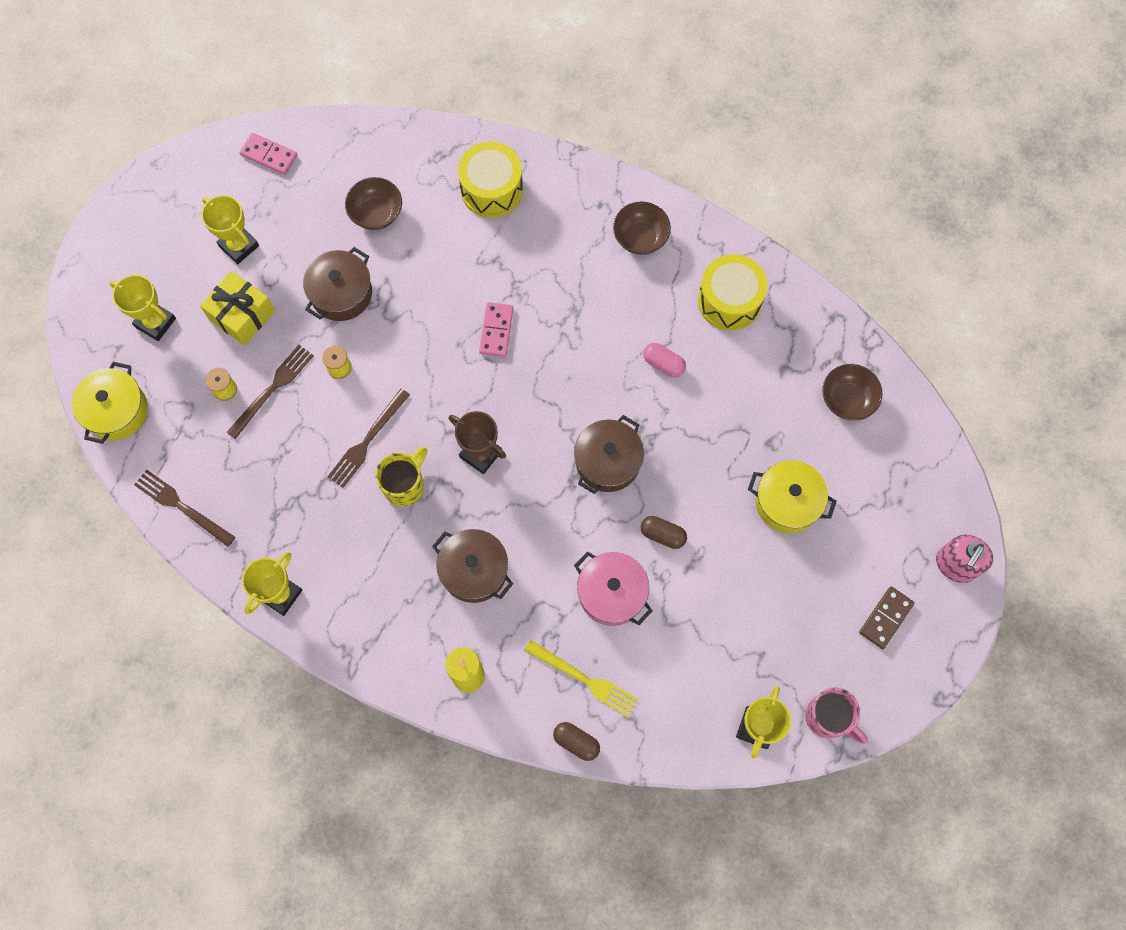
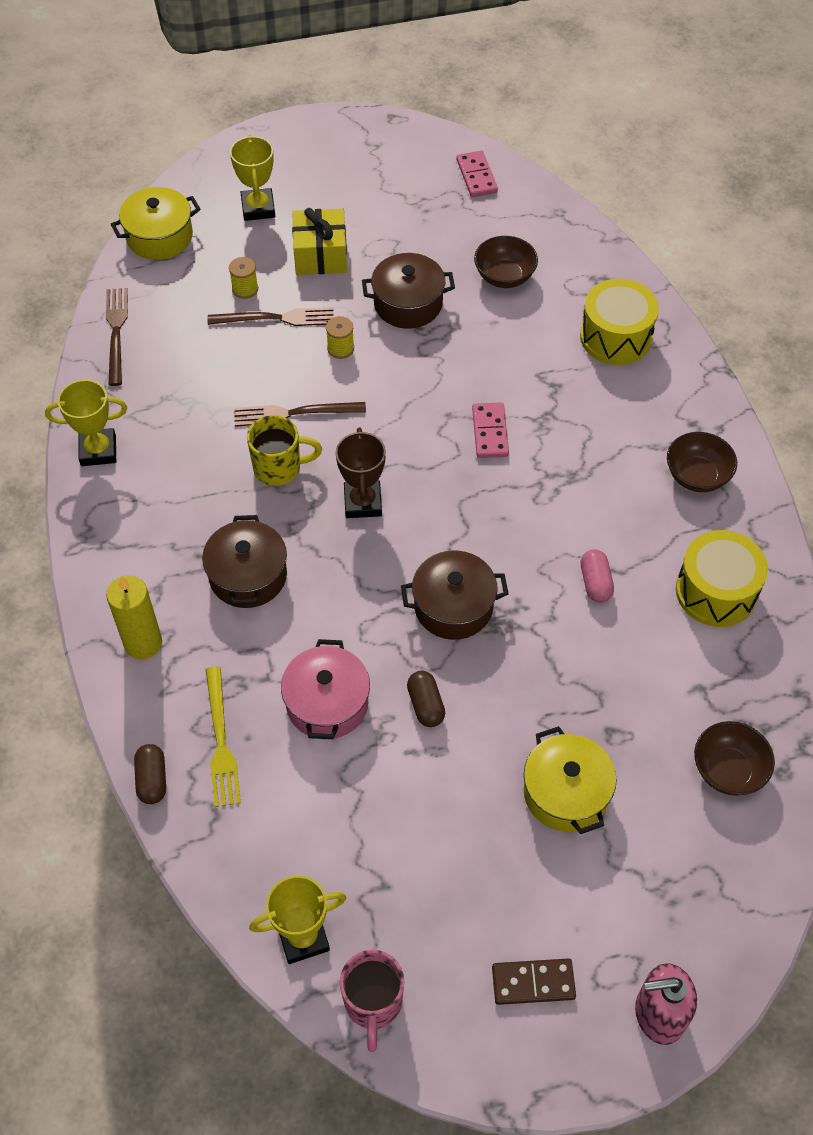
camera: 50 degrees right, 15 degrees down
yellow trophy [201,195,259,264] -> none
pink domino [479,302,514,357] -> pink domino turned 60 degrees counterclockwise [472,402,509,458]

